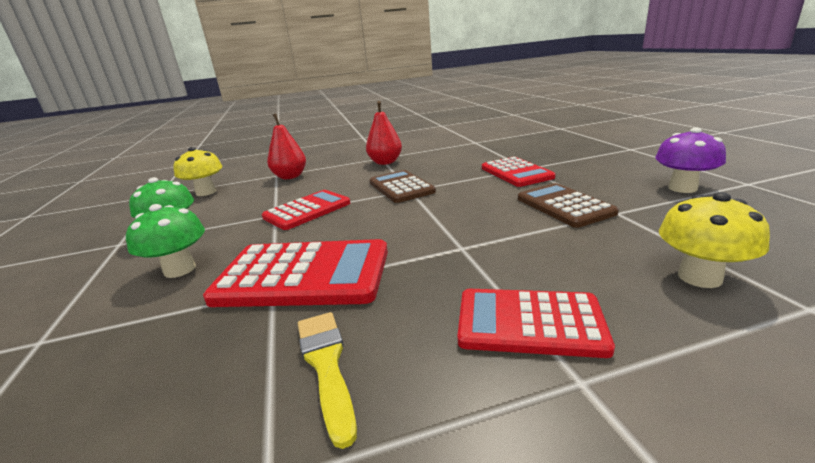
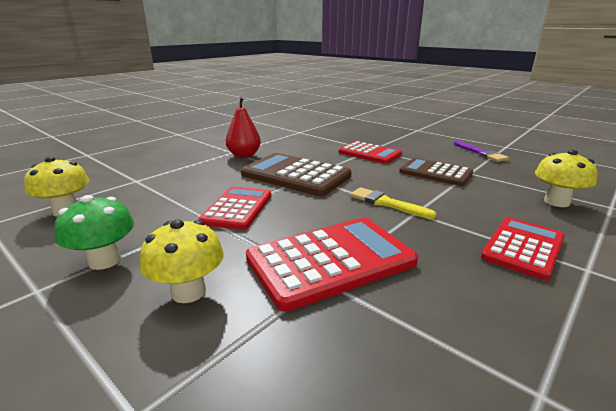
camera: 35 degrees left, 0 degrees up
green mushroom [126,204,205,278] -> yellow mushroom [140,220,224,303]
red pear [267,113,306,179] -> none
yellow brush [298,312,357,449] -> yellow brush moved to [350,187,436,219]
brown calculator [369,170,436,203] -> brown calculator [241,153,352,196], size x1.51
red calculator [457,289,615,358] -> red calculator turned 150 degrees clockwise [481,217,565,281]
purple mushroom [655,127,726,193] -> purple brush [454,140,509,162]

